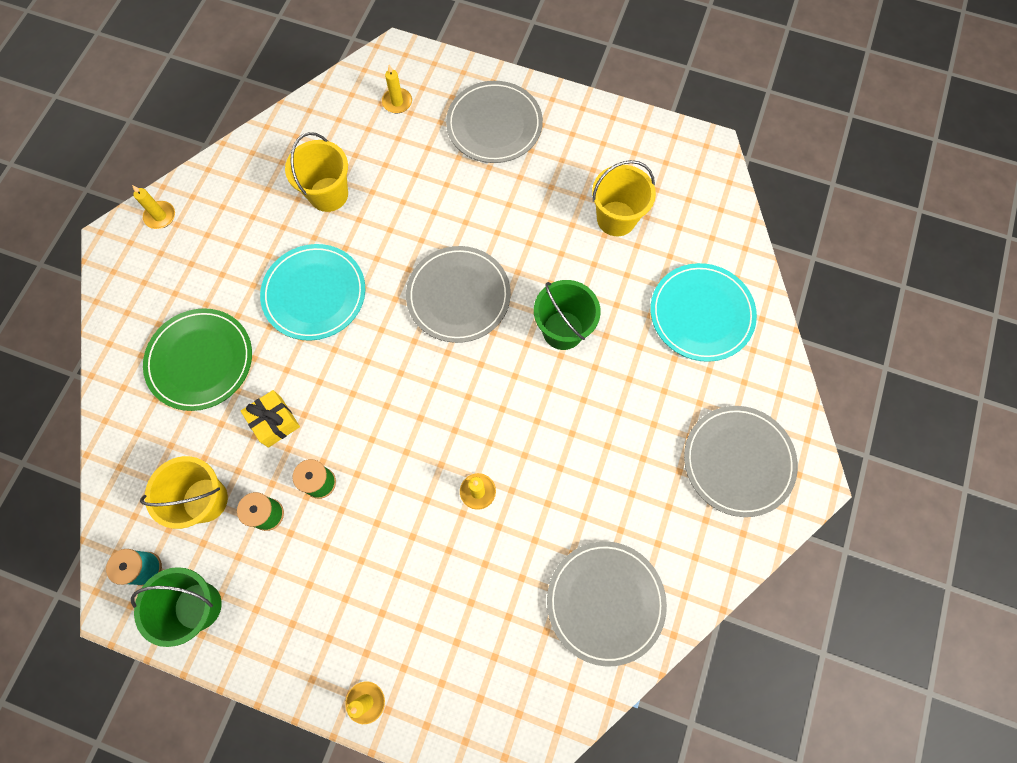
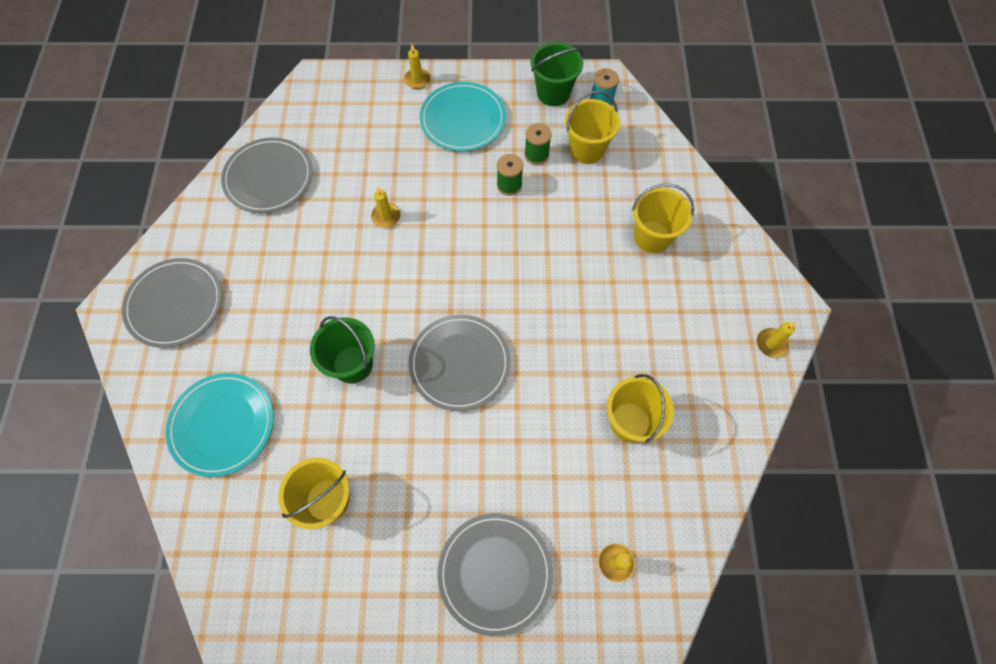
camera: 160 degrees right, 5 degrees down
green plate [143,308,252,411] -> yellow bucket [632,184,694,253]
yellow gift [241,390,300,448] -> none
turquoise plate [260,244,365,341] -> turquoise plate moved to [420,82,506,151]

